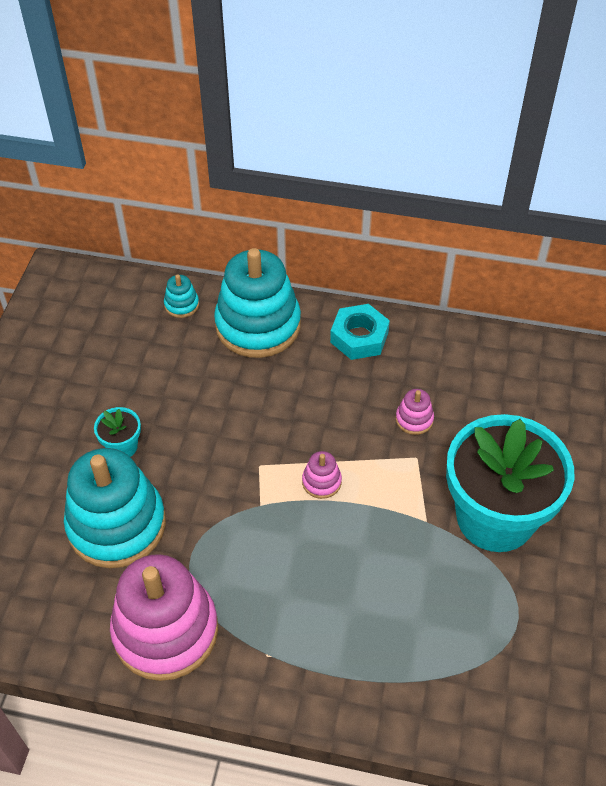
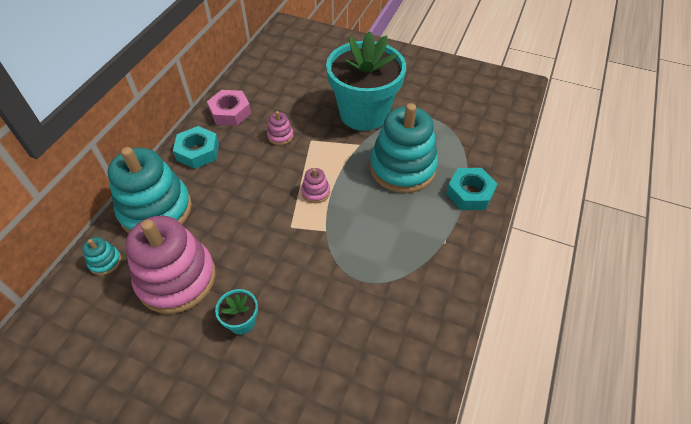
camera: 80 degrees left, 0 degrees up
turquoise stacking toy [64,448,166,568] -> turquoise stacking toy moved to [370,103,438,193]
pink stacking toy [110,554,218,681] -> pink stacking toy moved to [125,216,216,314]
none -> pink nut [207,90,251,126]
none -> turquoise nut [446,168,497,210]

